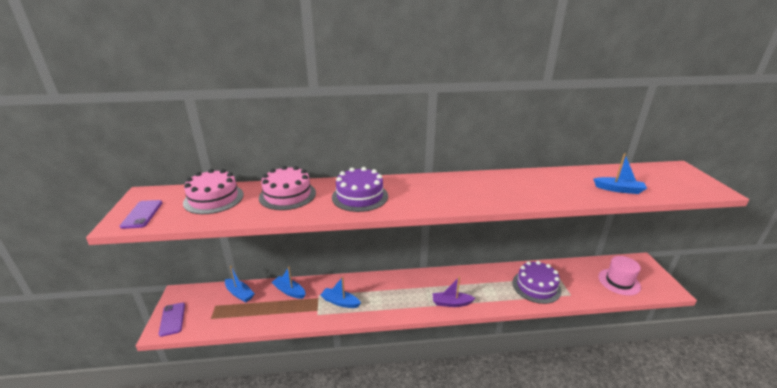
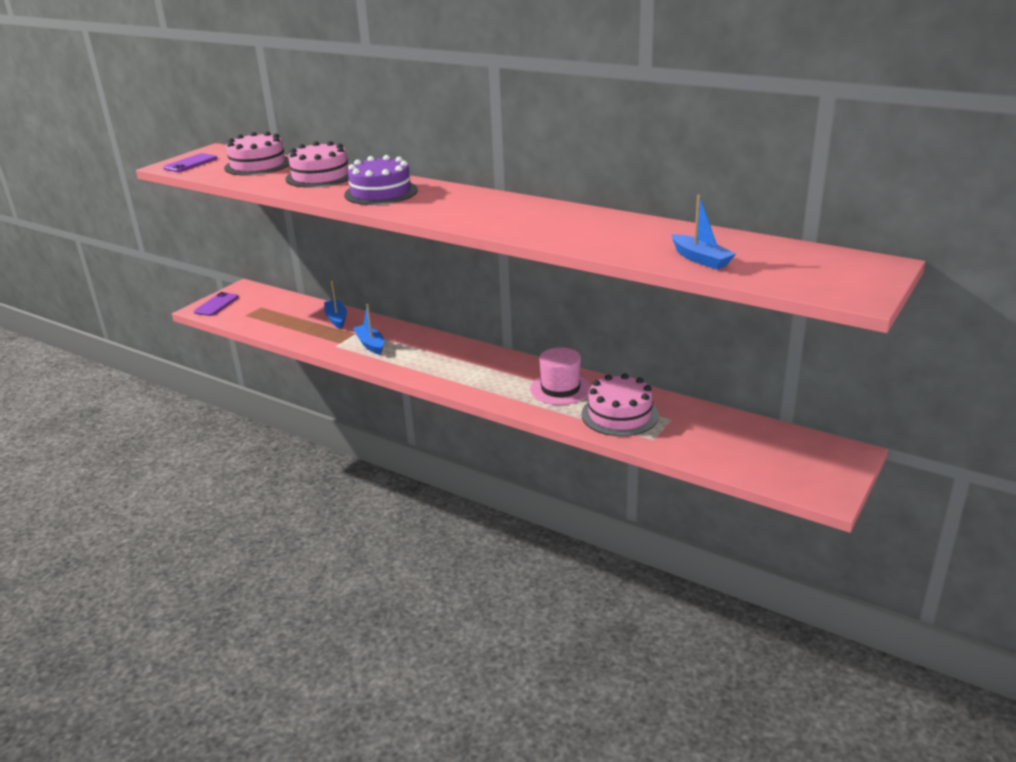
camera: 40 degrees right, 0 degrees up
blue boat [225,266,255,302] -> none
purple boat [432,277,476,307] -> none
purple cake [512,261,561,304] -> pink cake [581,373,659,436]
pink hat [598,256,641,296] -> pink hat moved to [530,347,591,405]

